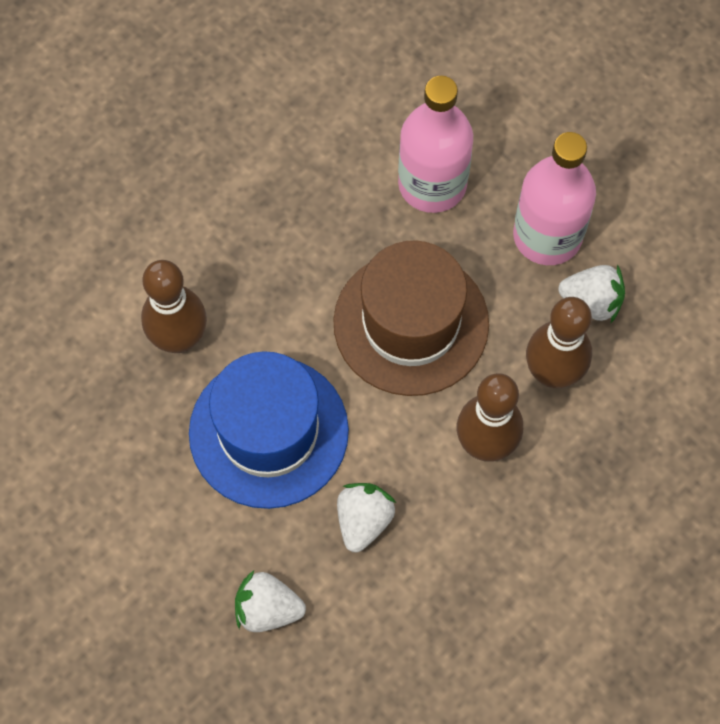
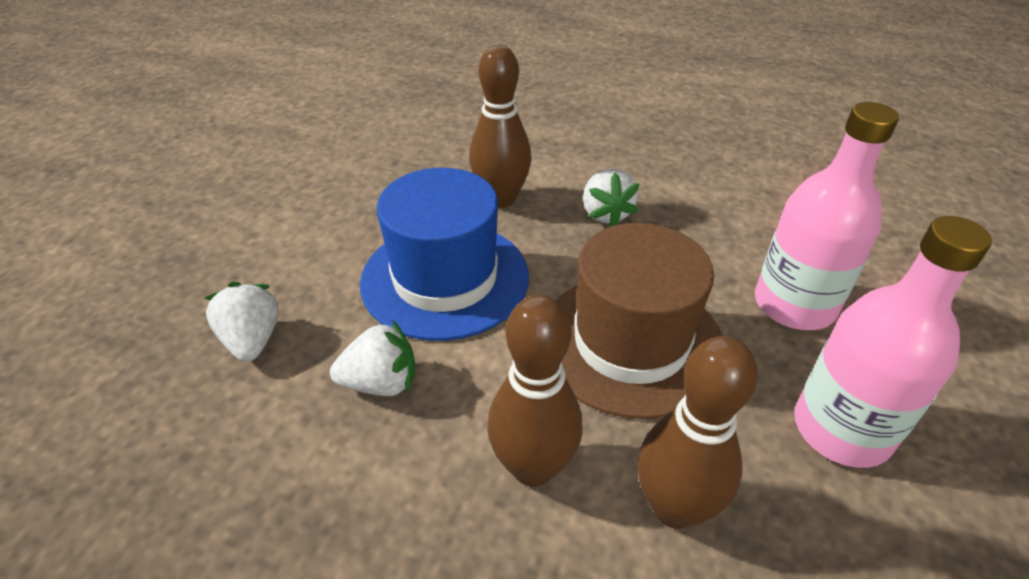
camera: 65 degrees right, 25 degrees down
white strawberry [558,265,625,323] -> white strawberry moved to [583,169,640,226]

